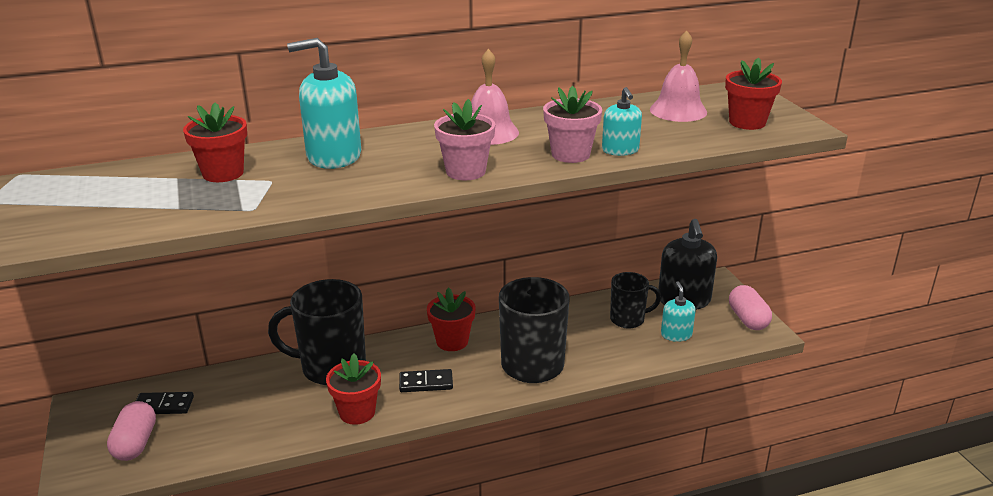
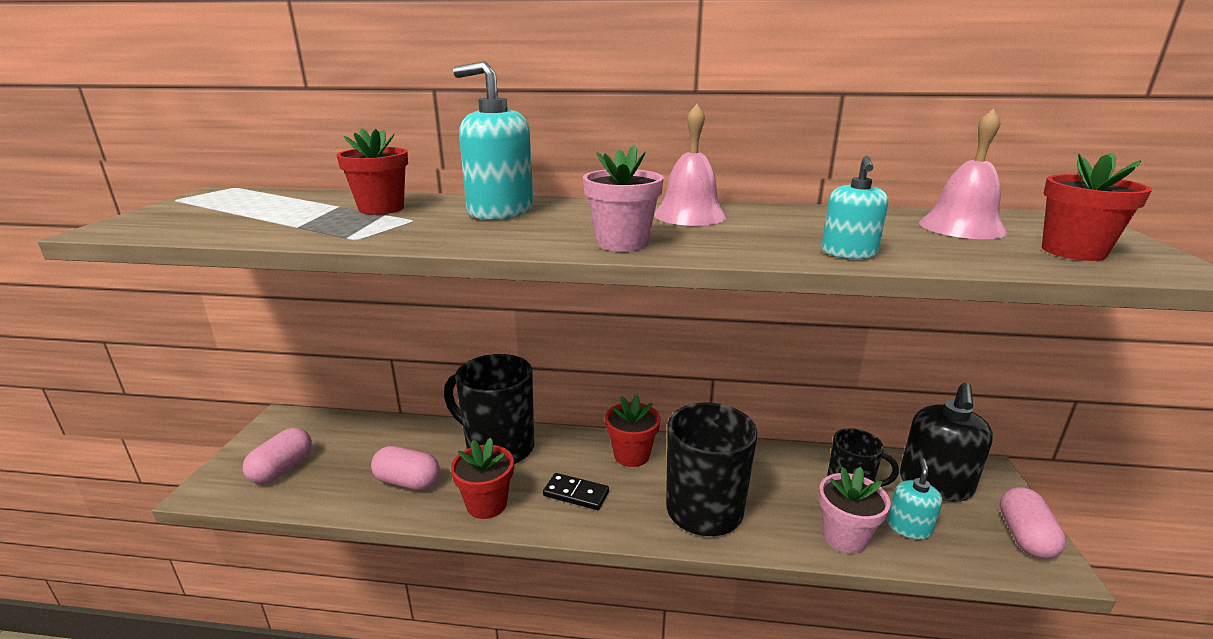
camera: 25 degrees right, 5 degrees down
black domino [136,392,194,414] -> none
pink flower pot [543,86,602,163] -> pink flower pot moved to [819,467,891,554]
none -> pink capsule [371,446,440,490]

